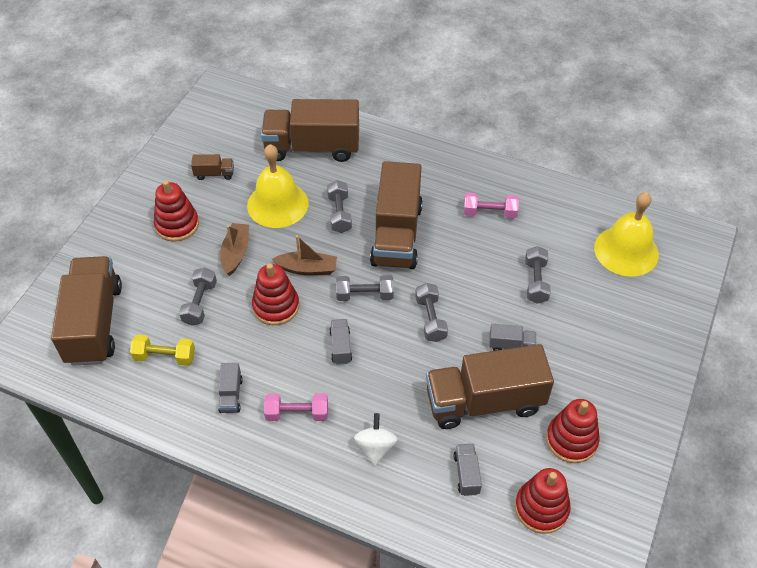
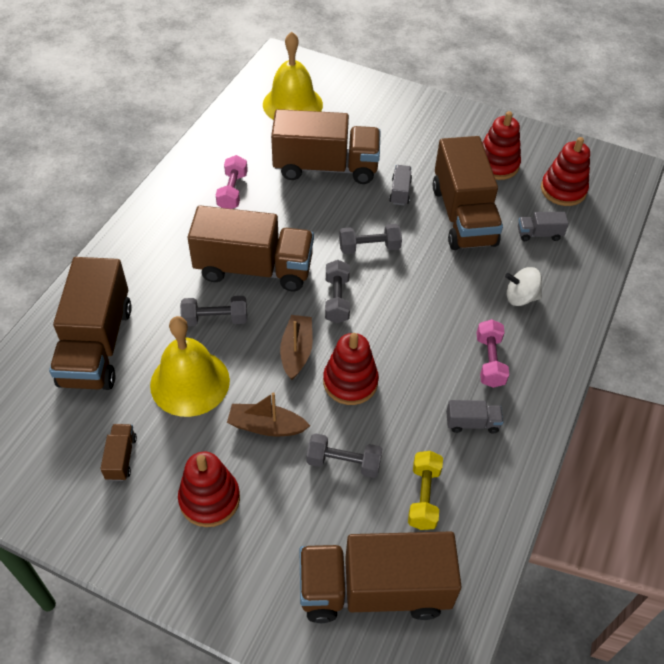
camera: 90 degrees left, 0 degrees up
grey truck [329,319,352,365] -> none
grey dumbbell [525,246,551,304] -> brown truck [271,109,381,184]

